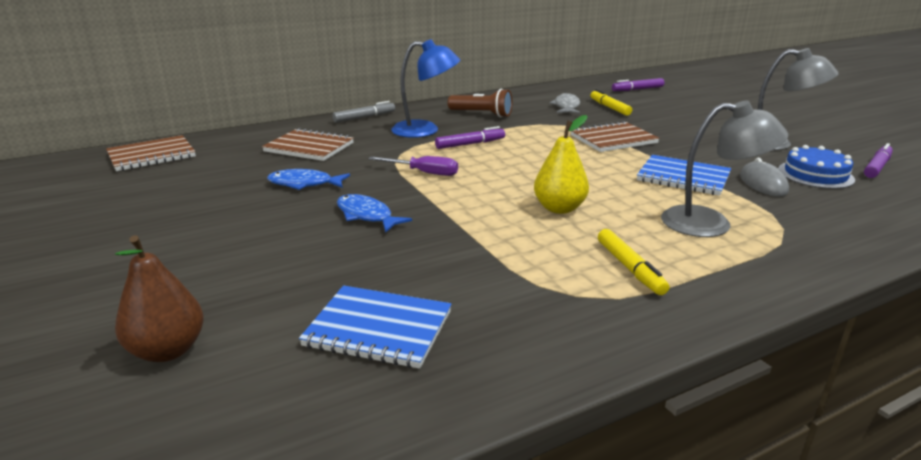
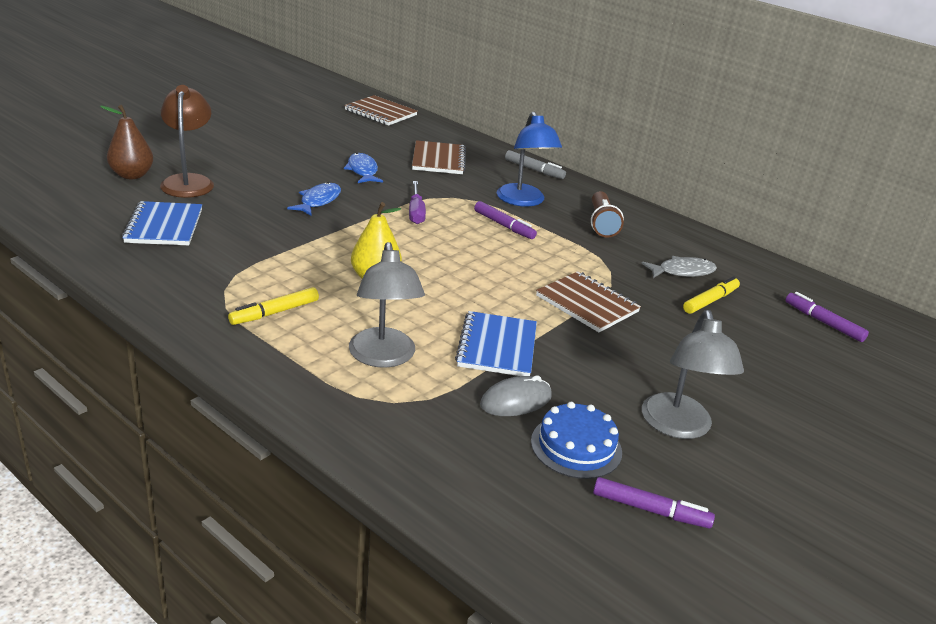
camera: 65 degrees right, 5 degrees up
none -> brown lamp [160,85,214,198]

